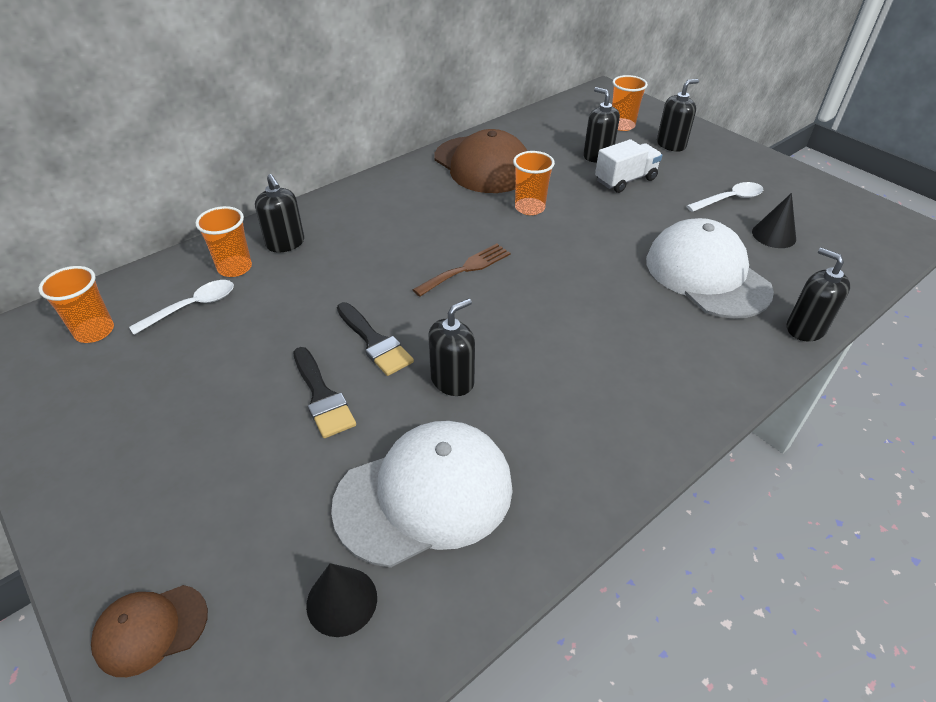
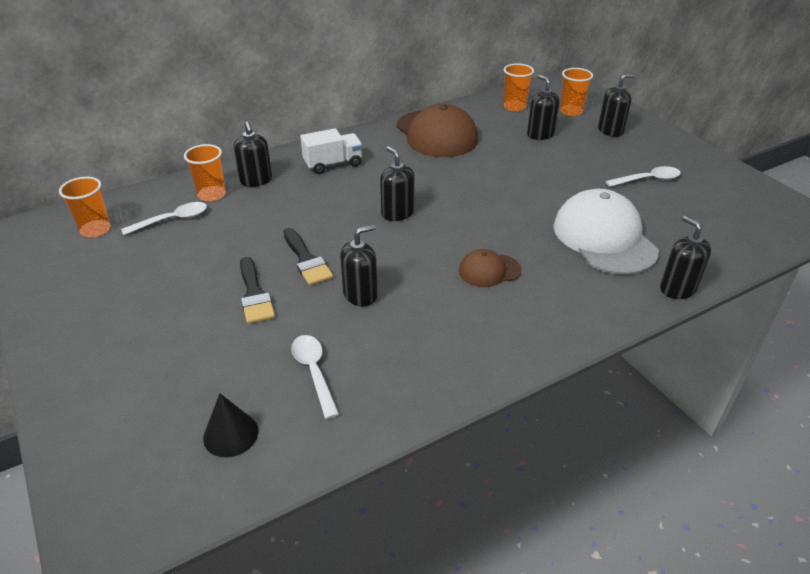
camera: 10 degrees right, 5 degrees down
brown cap [91,585,208,677] -> brown cap moved to [459,249,522,287]
white cap [331,421,513,568] -> white spoon [291,335,339,419]
brown fork [413,244,510,297] -> black soap dispenser [380,146,415,221]
orange cup [513,151,555,215] -> orange cup moved to [503,63,534,111]
white truck [595,139,662,193] -> white truck moved to [300,128,363,174]
black cone [752,193,796,248] -> none

